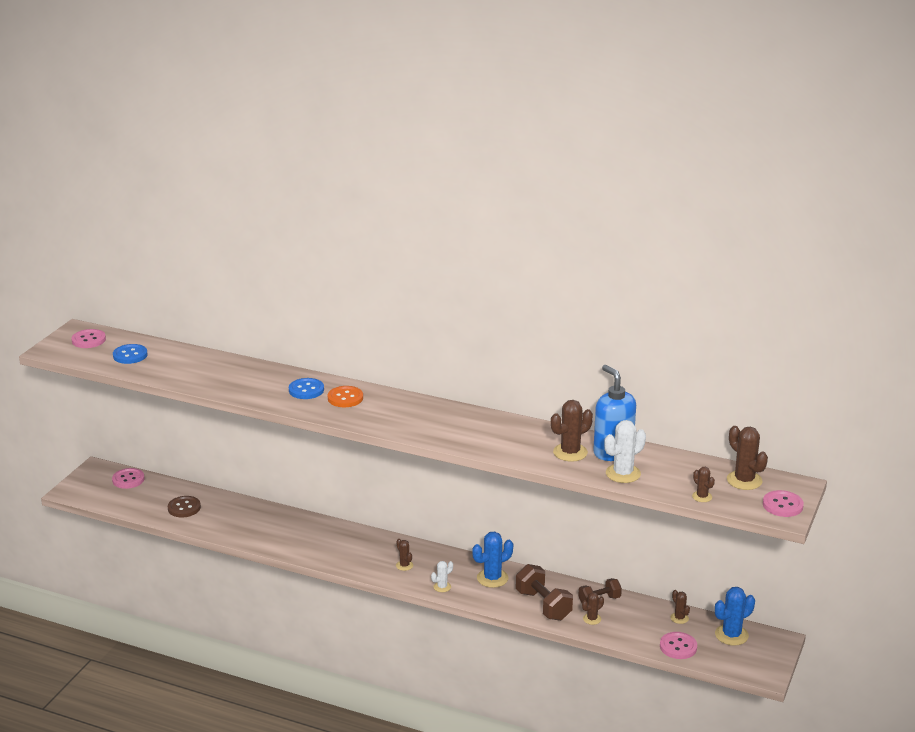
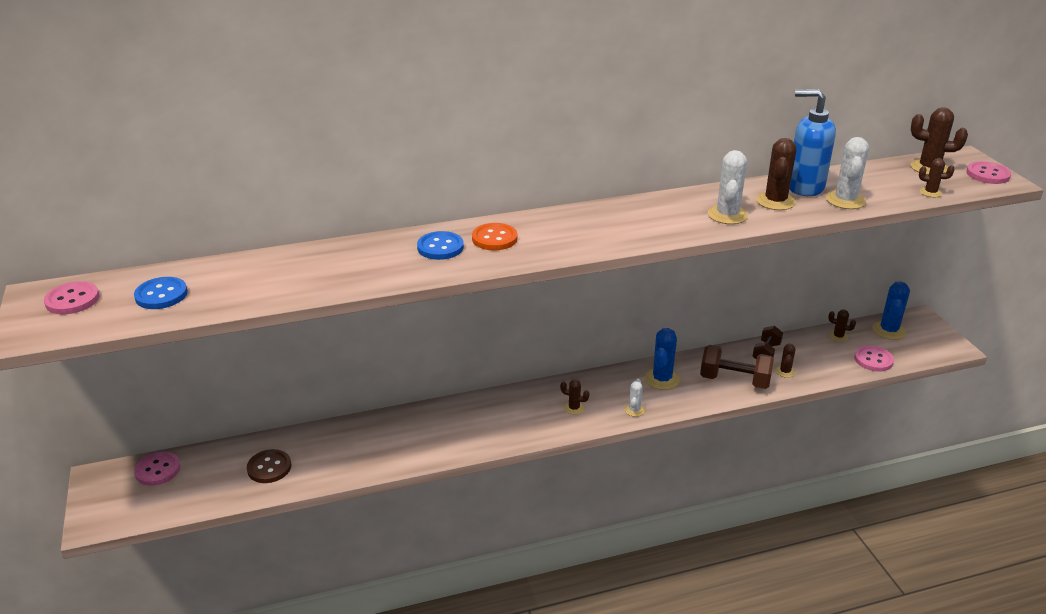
camera: 40 degrees left, 5 degrees up
none -> white cactus [708,150,748,224]

